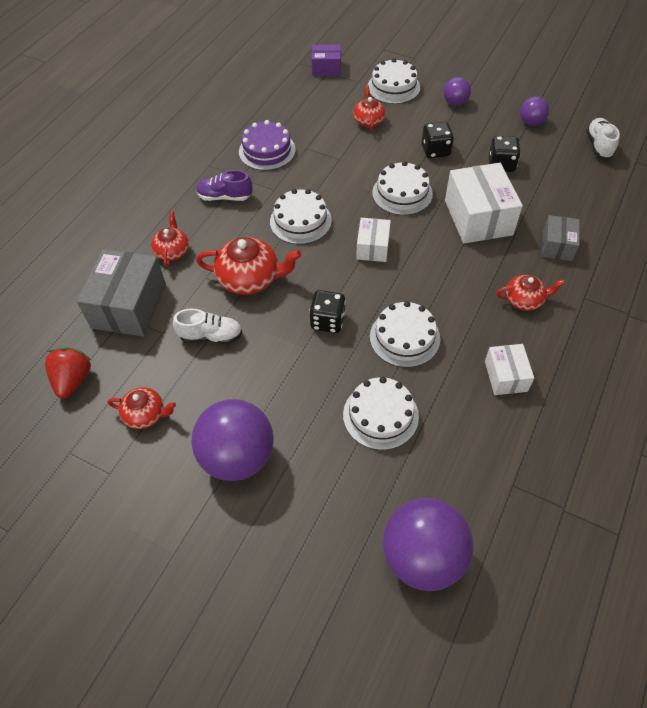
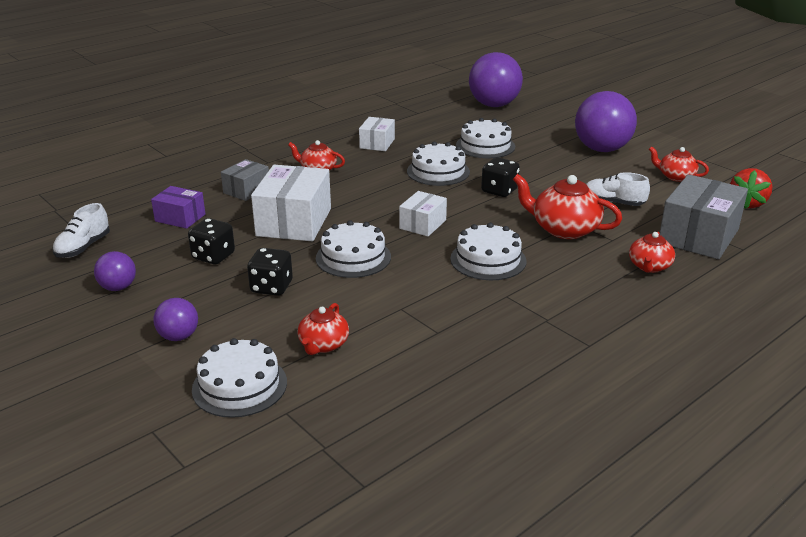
camera: 160 degrees left, 25 degrees down
purple shoe [196,170,253,201] -> none
purple cake [239,120,296,171] -> none
purple box [312,45,341,76] -> purple box moved to [151,186,205,229]

